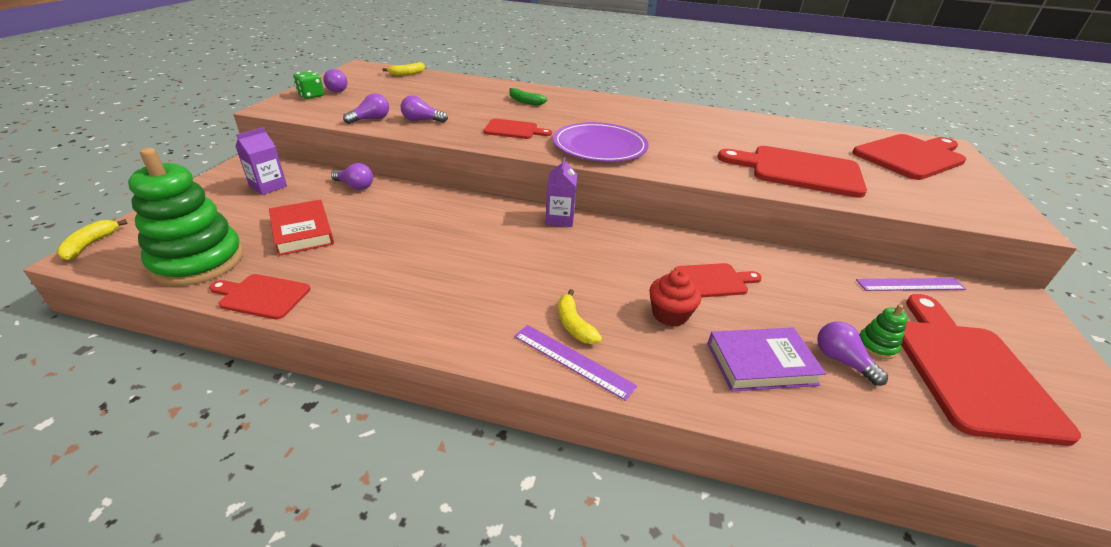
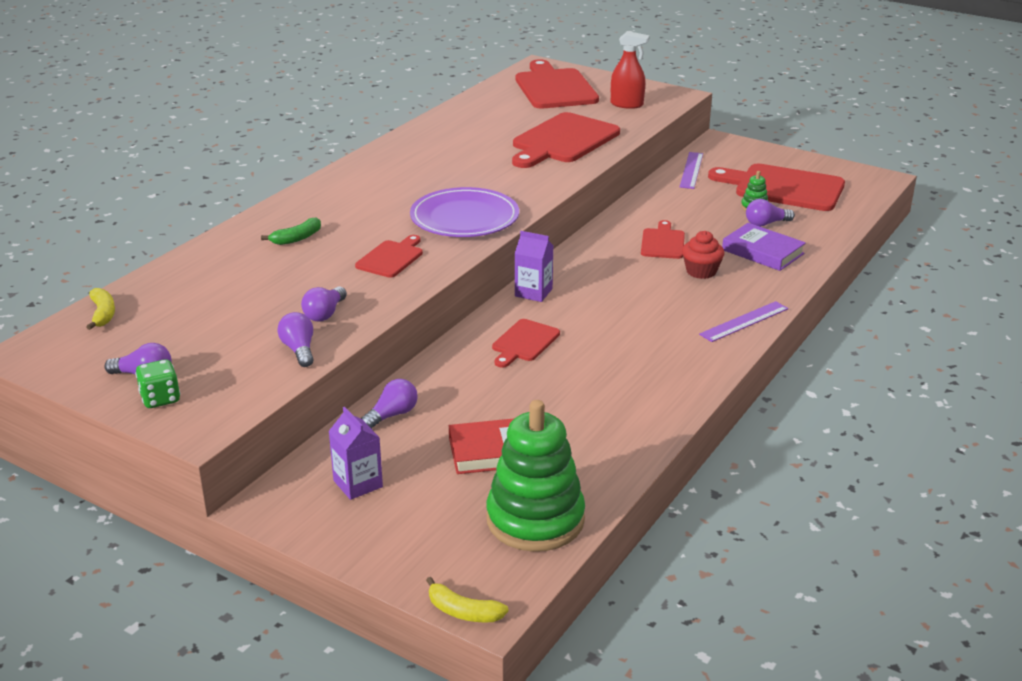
camera: 70 degrees left, 5 degrees down
red cutting board [209,274,310,319] -> red cutting board moved to [492,319,560,368]
yellow banana [558,289,602,344] -> none
purple book [708,328,826,392] -> purple book turned 60 degrees counterclockwise [722,223,806,271]
none -> red spray bottle [611,31,649,109]

